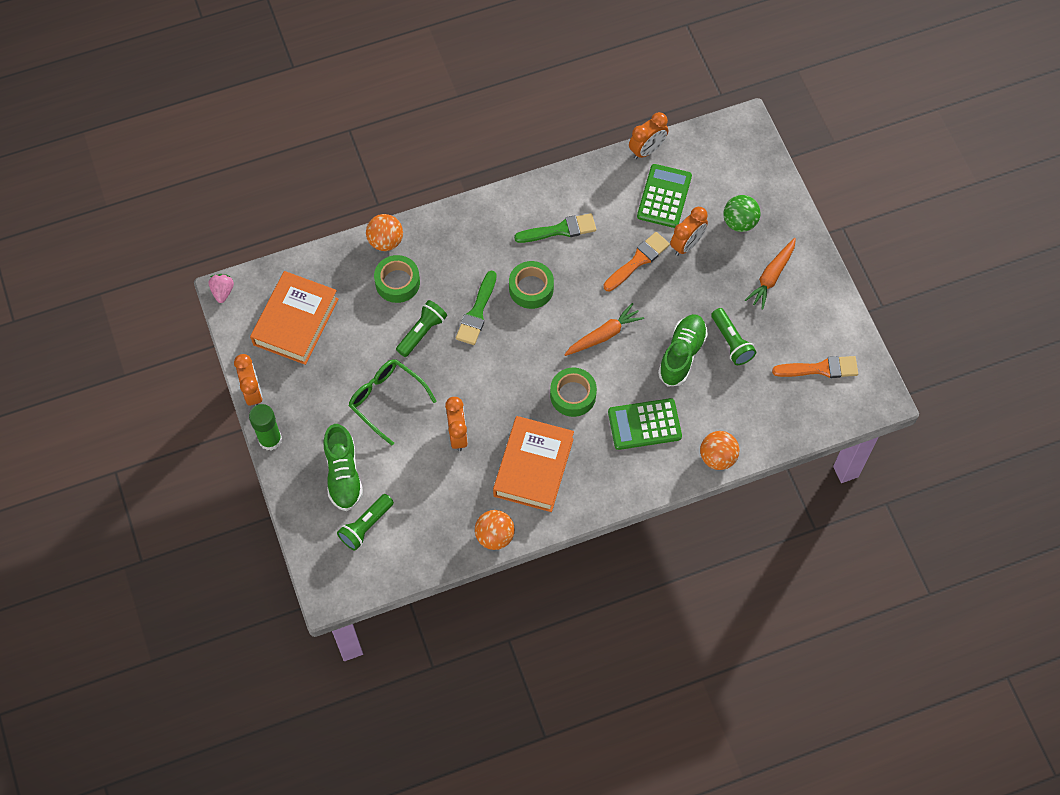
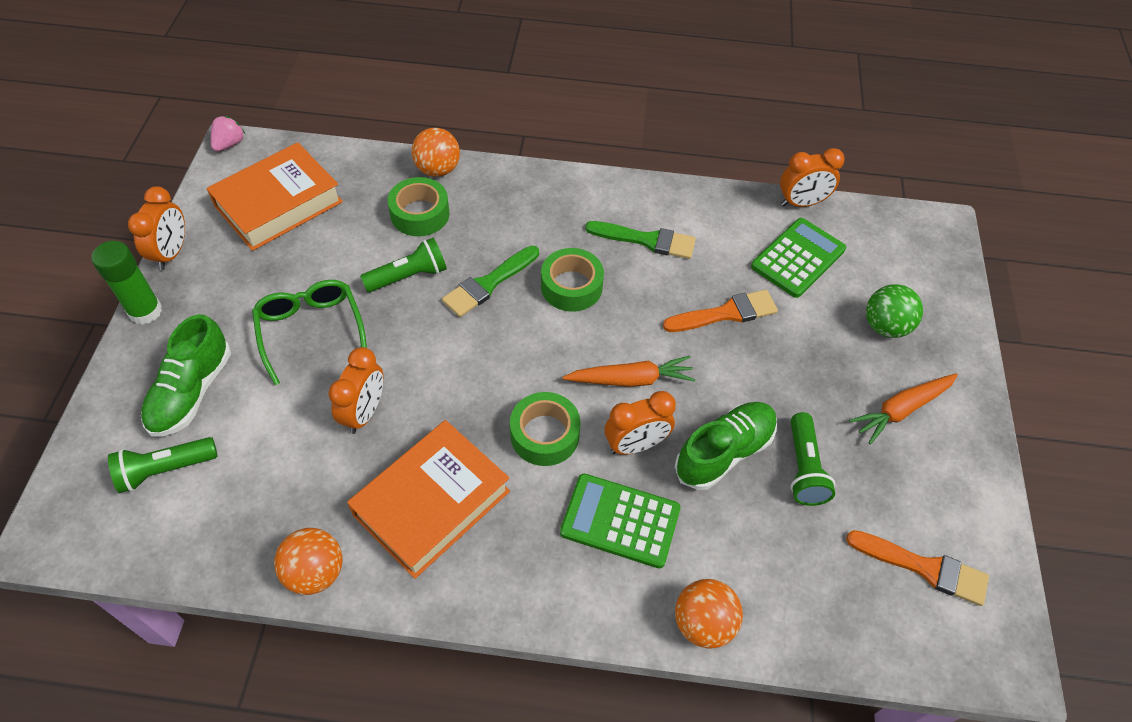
camera: 25 degrees right, 10 degrees down
orange clock [670,207,708,256] -> orange clock moved to [605,391,676,455]

